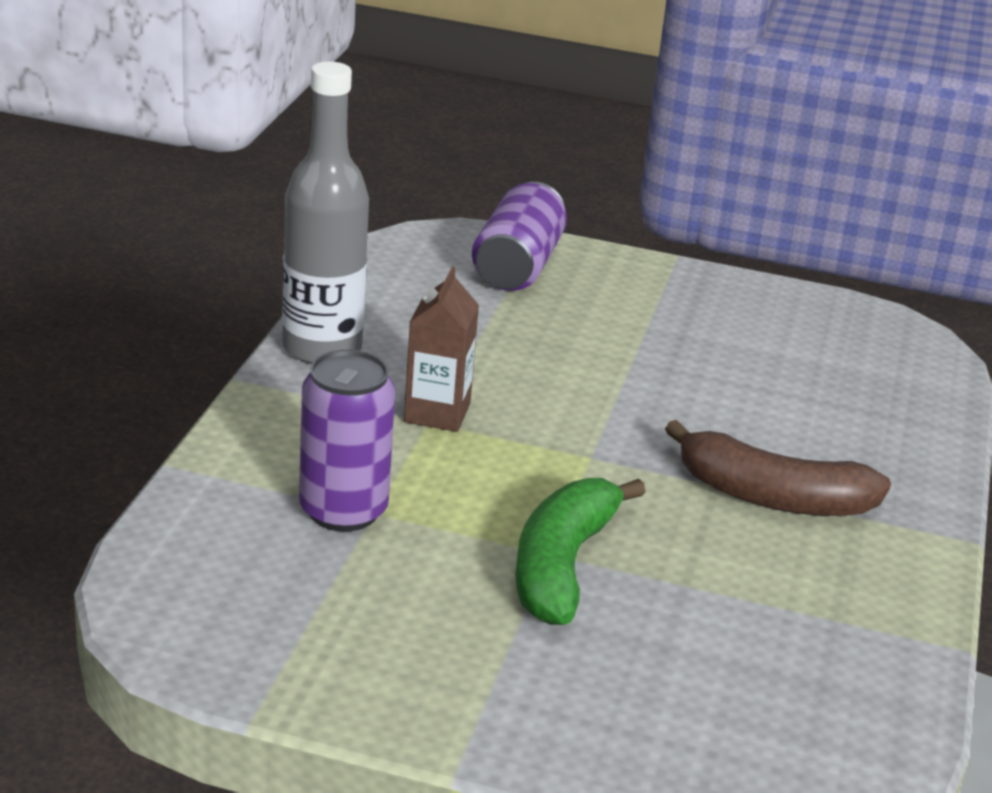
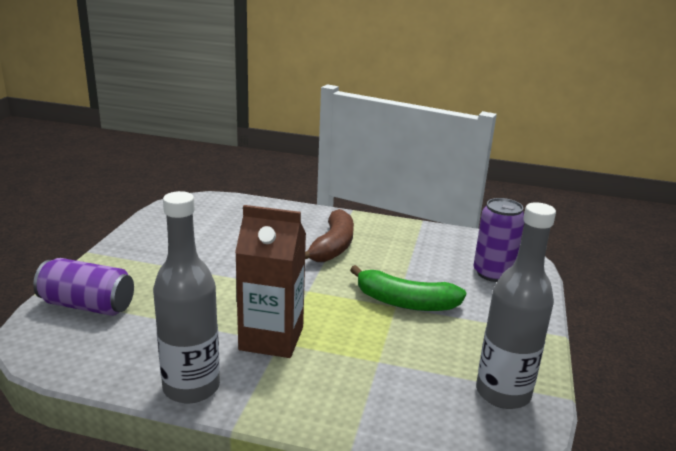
camera: 90 degrees left, 5 degrees down
purple can [299,350,395,532] -> purple can moved to [473,198,524,282]
brown carton [404,267,479,432] -> brown carton [235,205,306,358], size x1.58
none -> grey bottle [476,202,556,409]

